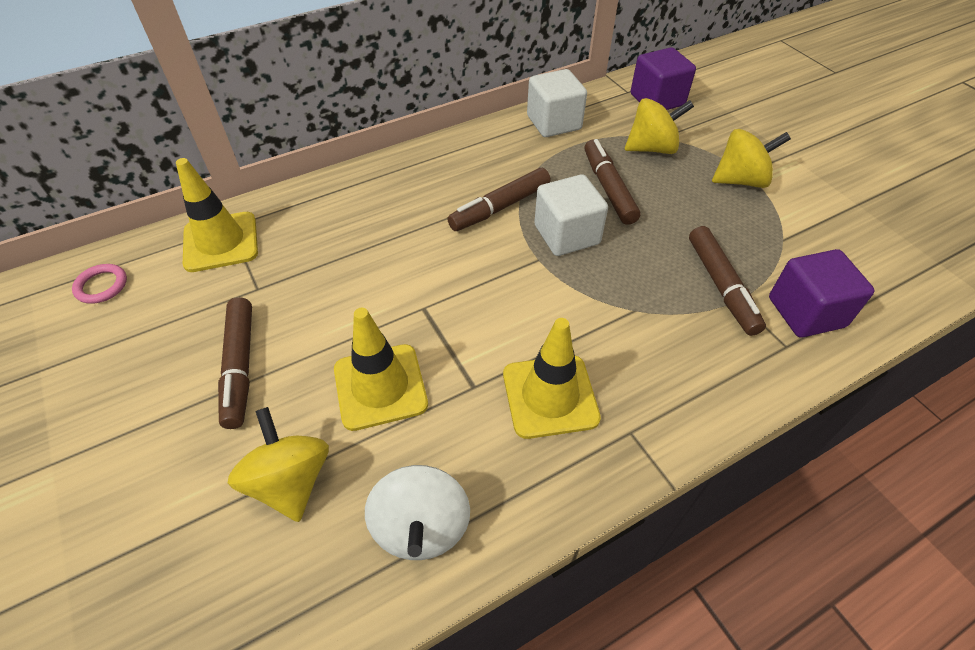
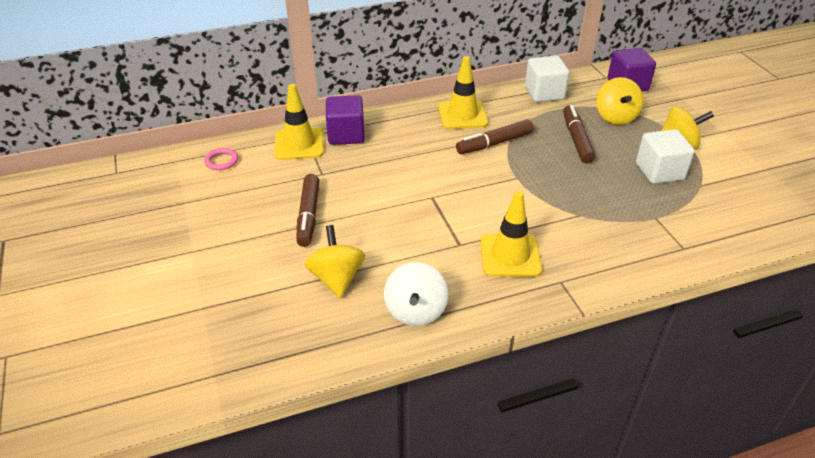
camera: 10 degrees right, 10 degrees down
yellow traffic cone [334,308,428,431] -> yellow traffic cone moved to [438,56,488,129]
white cube [534,174,608,256] -> white cube moved to [636,129,695,184]
yellow spinning top [625,98,694,154] -> yellow spinning top turned 90 degrees clockwise [597,77,643,125]
brown marker [689,226,766,336] -> none
purple cube [769,249,875,338] -> purple cube moved to [326,95,365,145]

